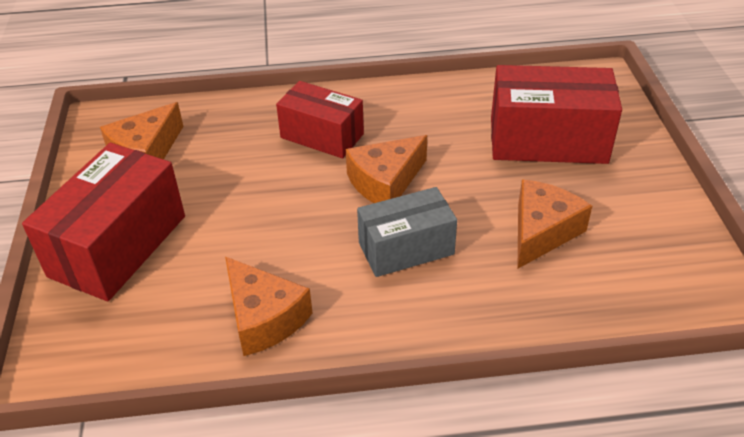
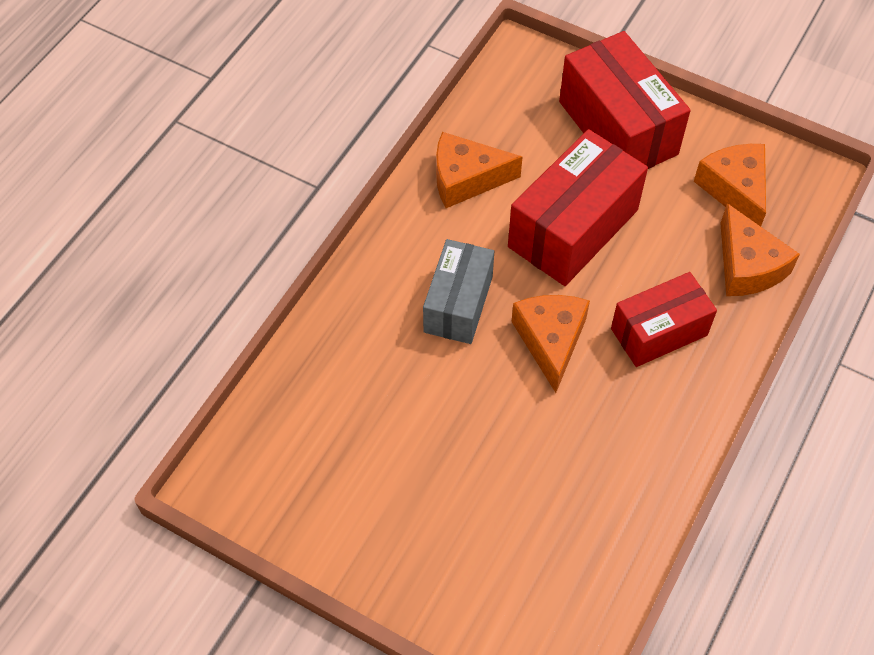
camera: 125 degrees right, 15 degrees up
red box [491,65,622,164] -> red box moved to [508,129,648,286]
orange cheese [518,180,592,268] -> orange cheese moved to [720,203,800,296]

